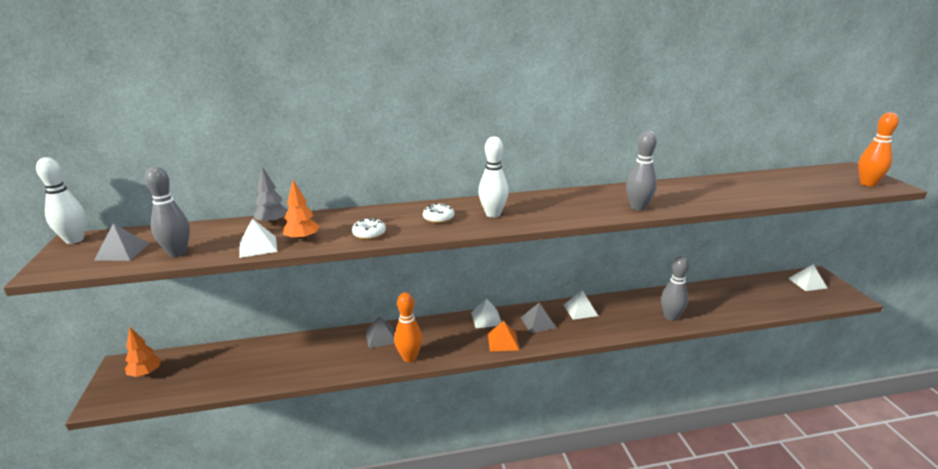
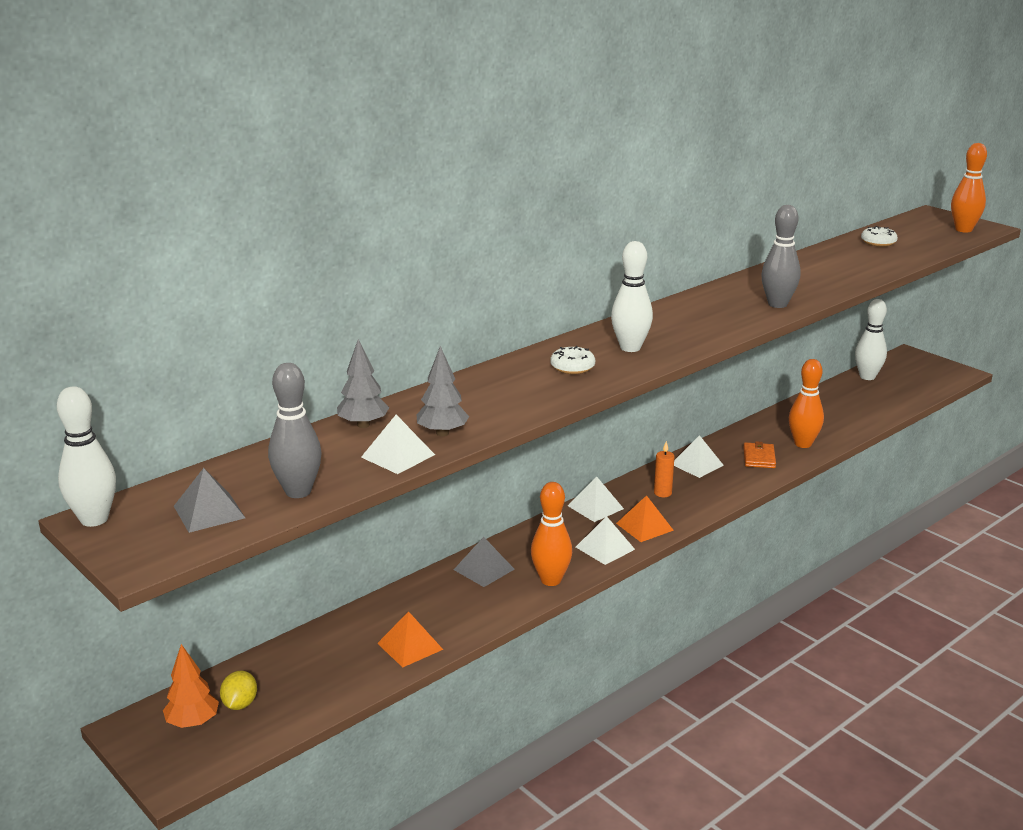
camera: 30 degrees left, 0 degrees up
orange tree [283,180,320,242] -> grey tree [417,346,469,436]
white donut [352,218,386,240] -> white donut moved to [861,226,898,247]
grey pyramid [520,303,556,333] -> orange candle [654,441,675,497]
grey bowling pin [661,256,689,321] -> orange bowling pin [789,359,824,448]
white pyramid [788,264,827,291] -> white pyramid moved to [576,516,635,565]
none -> yellow lemon [220,671,257,710]
none -> orange pyramid [377,611,443,668]
none -> orange wallet [743,441,776,468]
none -> white bowling pin [855,299,887,380]

